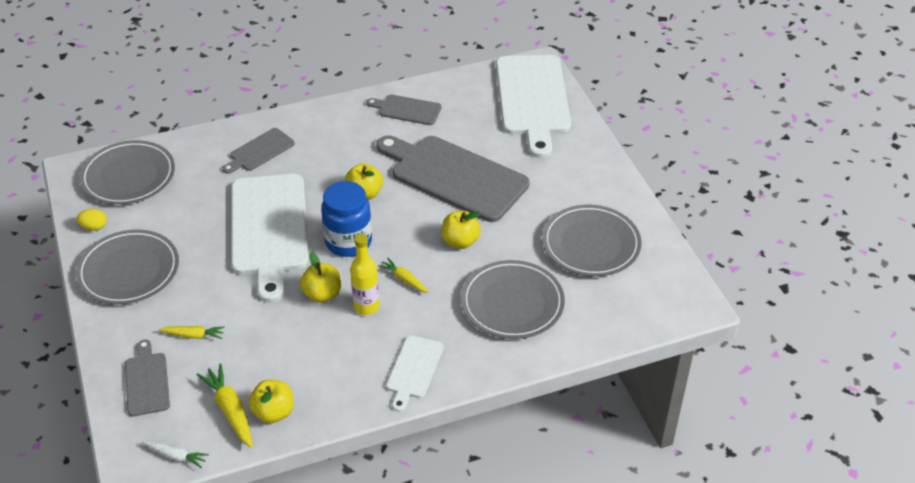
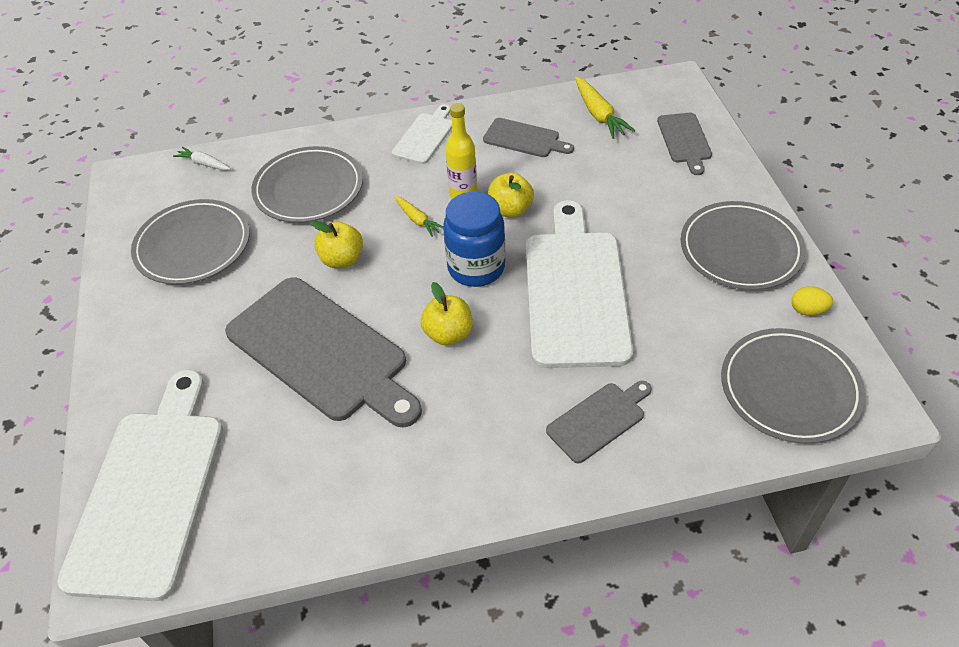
camera: 170 degrees left, 5 degrees up
white carrot [142,441,209,468] -> white carrot moved to [173,147,231,170]
yellow carrot [159,326,225,339] -> none
yellow apple [248,380,294,423] -> none
grey cutting board [366,95,442,125] -> grey cutting board moved to [483,118,574,157]

